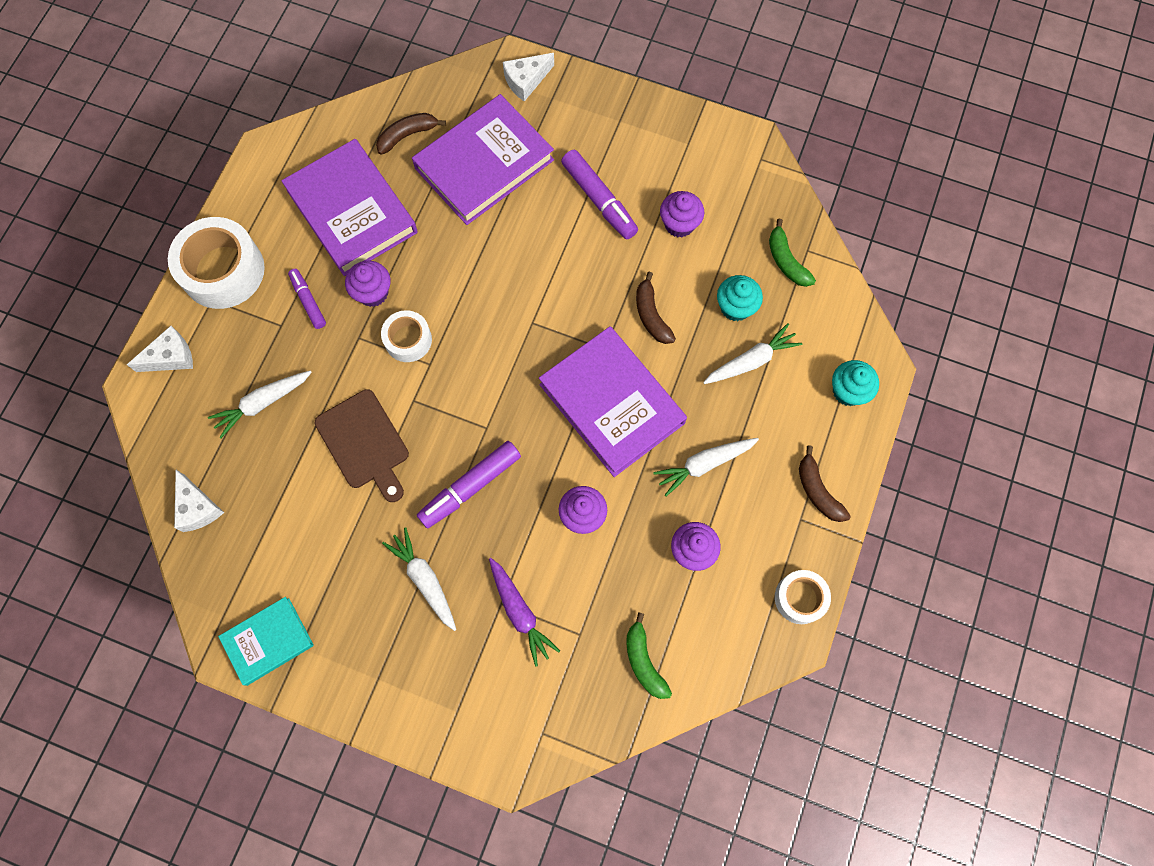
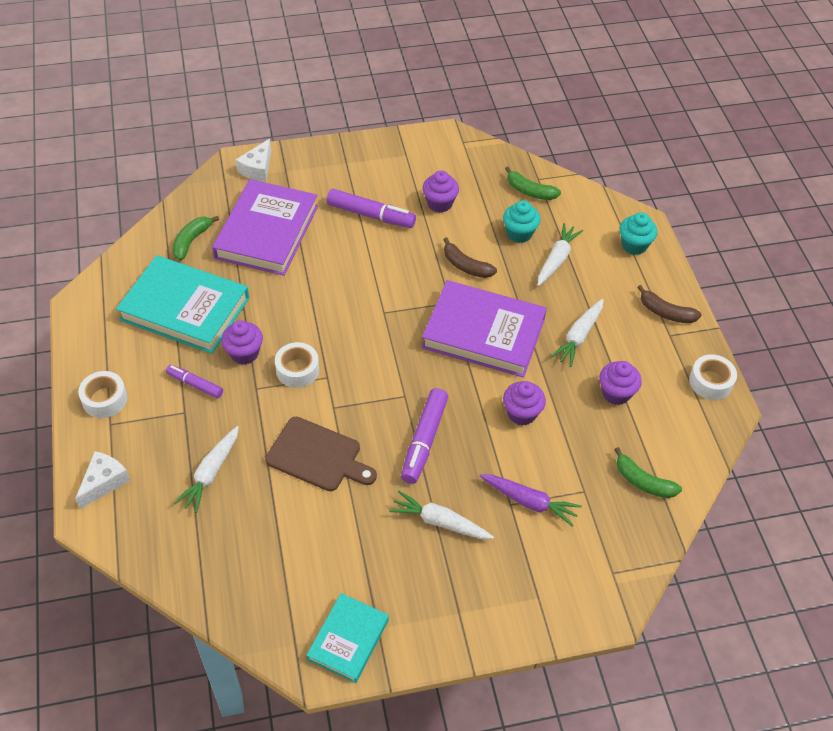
camera: 35 degrees left, 20 degrees down
white tape [168,217,265,309] -> white tape [78,371,127,418], size x0.56
white cheese [174,470,224,532] -> none
purple book [281,139,418,276] -> turquoise book [116,255,249,354]
brown banana [376,113,446,155] -> green banana [173,216,219,260]

